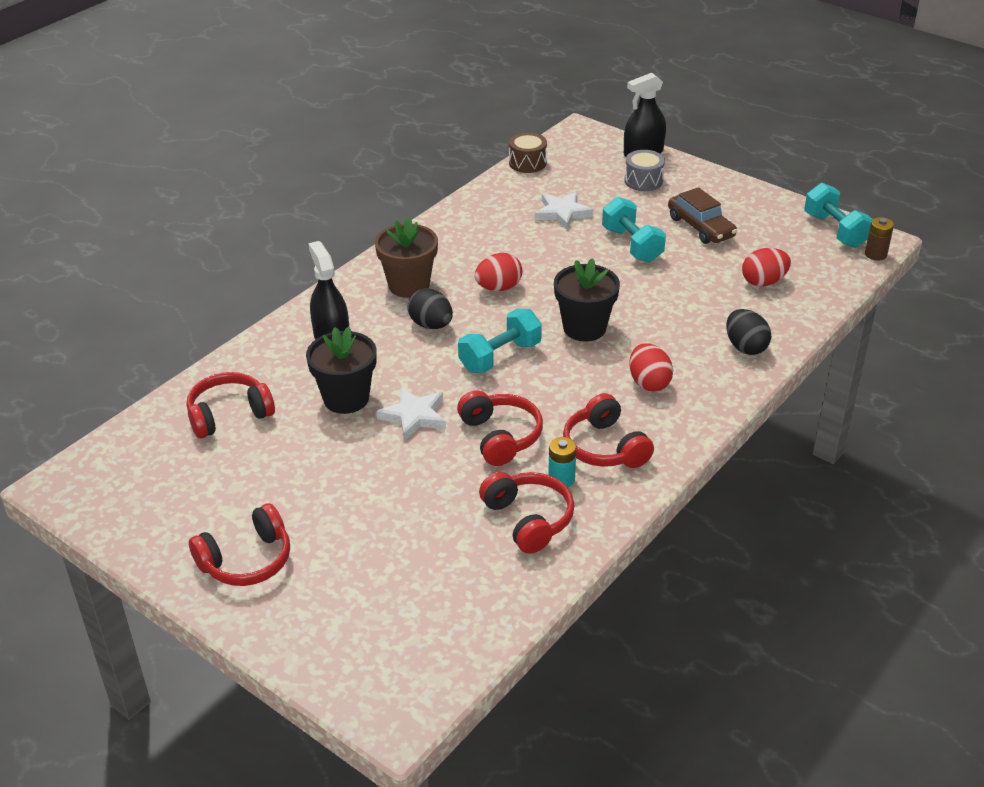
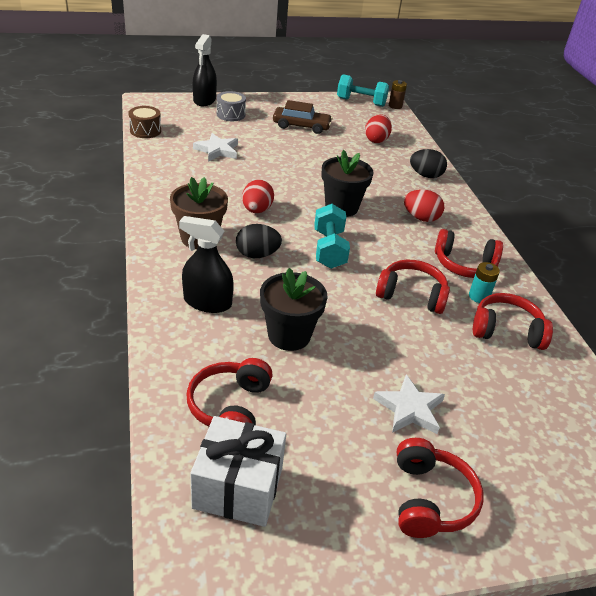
camera: 55 degrees left, 0 degrees up
white star [376,387,446,441] -> white star moved to [373,374,445,434]
turquoise dumbbell [602,197,666,262] -> none
none -> white gift [190,416,286,527]

